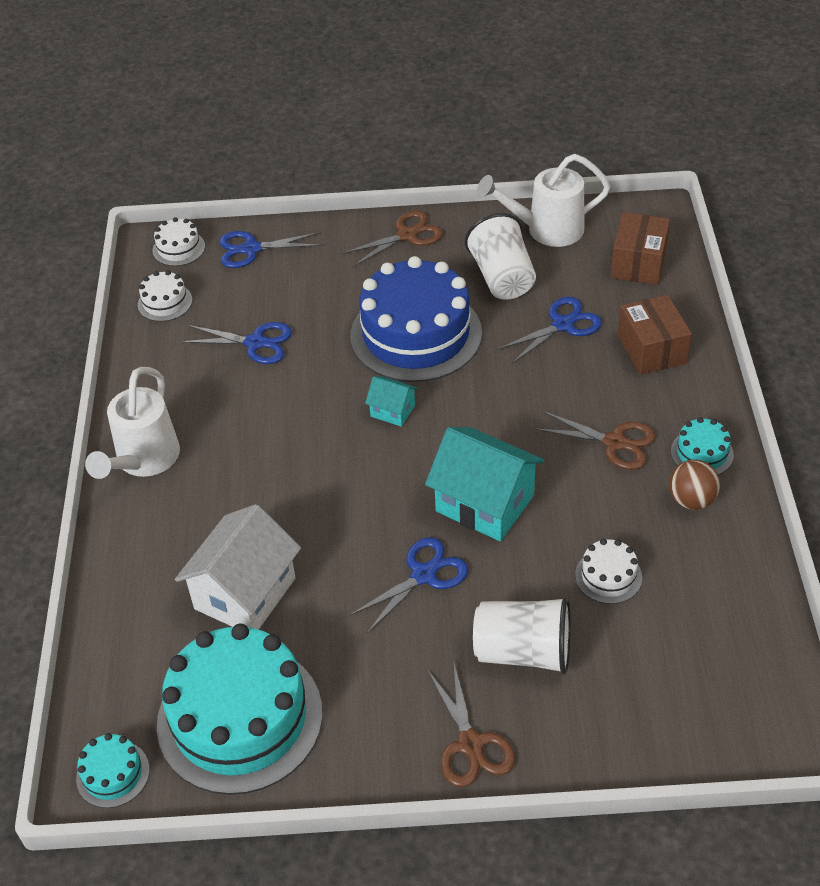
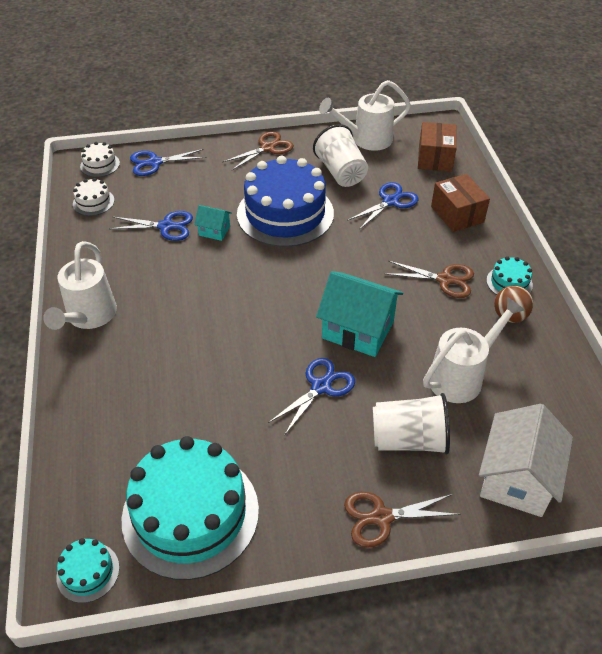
camera: 10 degrees left, 0 degrees up
white house [175,504,301,630] -> white house moved to [479,404,573,517]
turquoise house [365,376,418,427] -> turquoise house moved to [194,205,232,241]
brown scissors [427,663,515,787] -> brown scissors turned 105 degrees clockwise [344,492,460,548]
white cake [575,539,642,604] -> white watering can [423,297,525,403]

